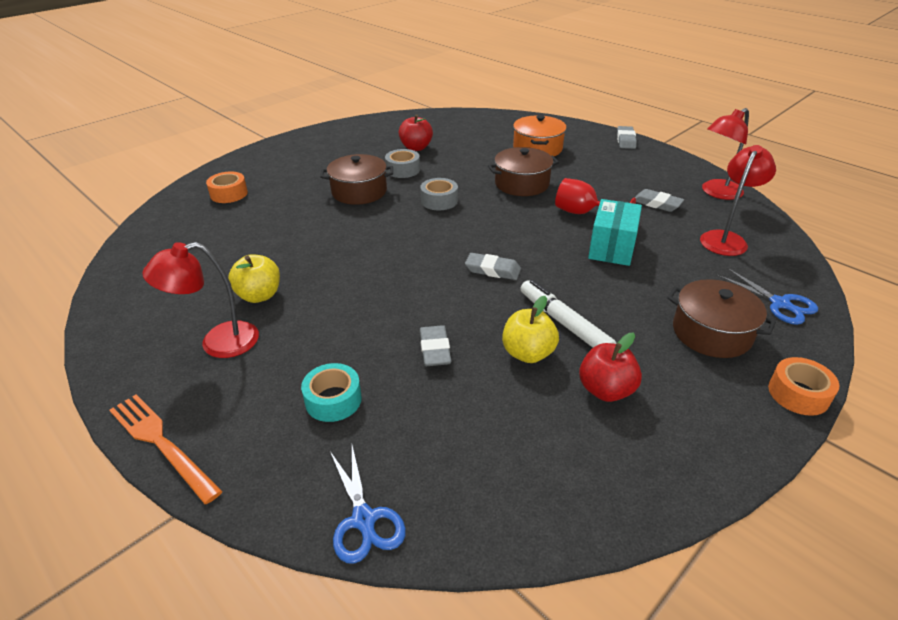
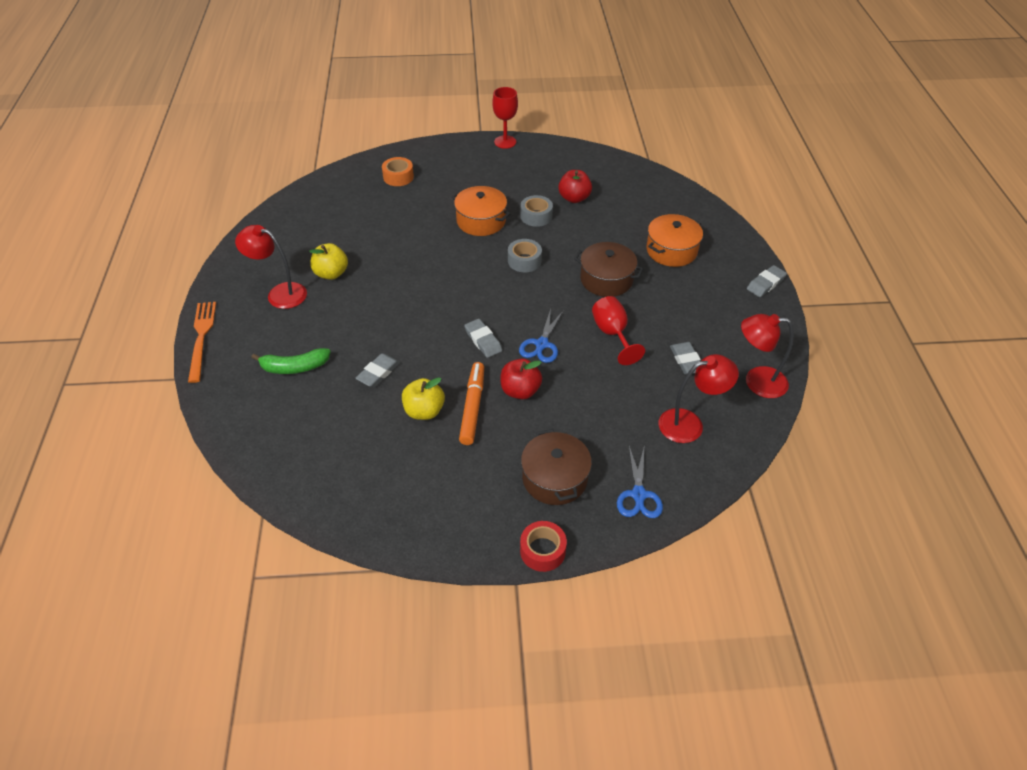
camera: 40 degrees right, 10 degrees up
turquoise tape [301,363,362,422] -> green banana [251,348,331,374]
brown pot [320,154,393,205] -> orange pot [452,186,510,236]
blue scissors [330,446,406,564] -> blue scissors moved to [519,309,564,363]
white marker [520,280,616,348] -> orange marker [459,362,484,445]
red apple [579,333,642,402] -> red apple moved to [501,359,542,399]
turquoise box [588,199,642,266] -> none
orange tape [768,357,839,416] -> red tape [520,521,567,572]
none -> red goblet [492,87,518,149]

